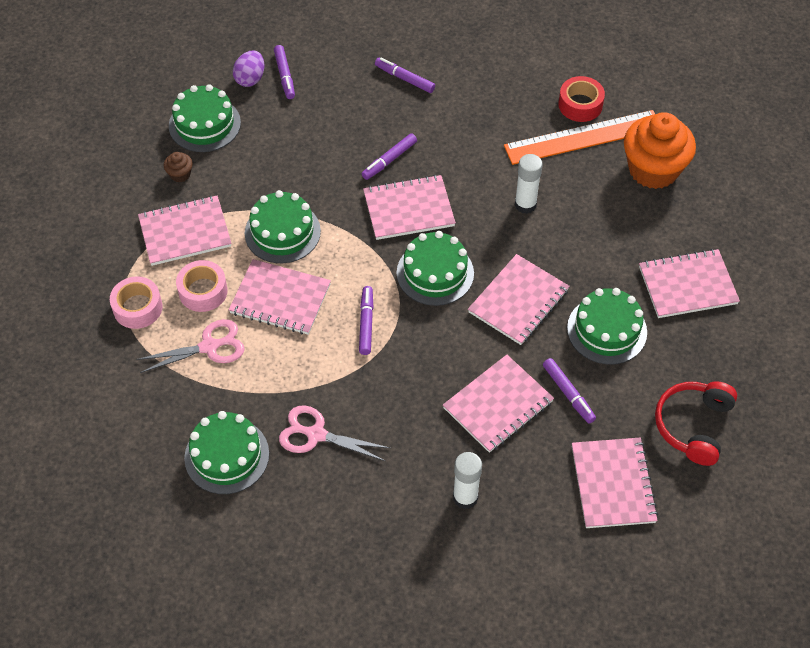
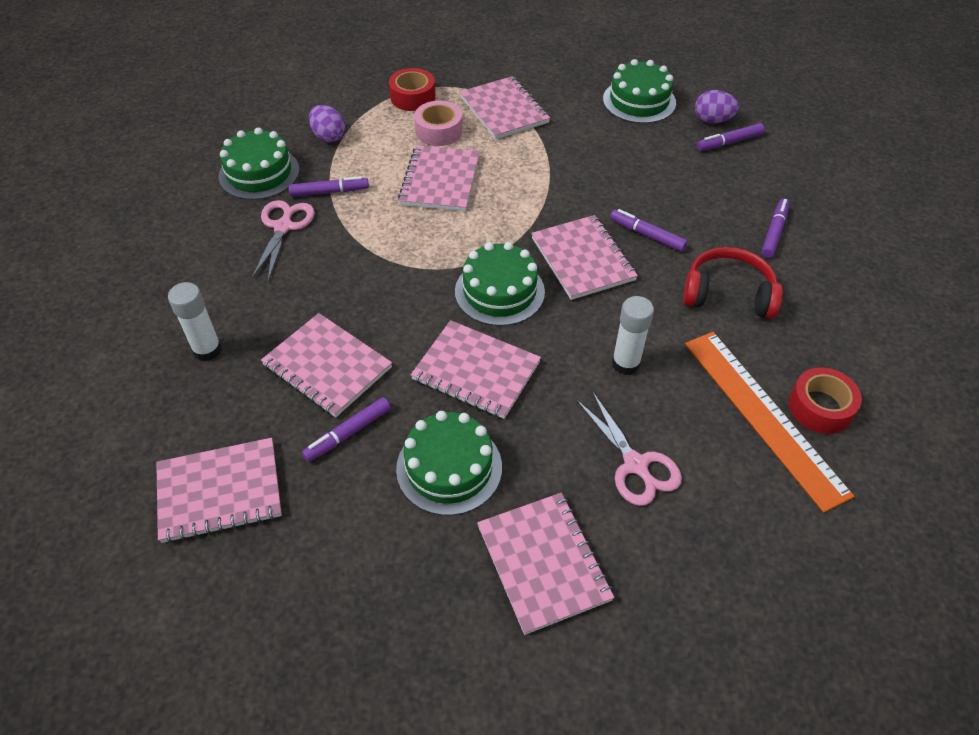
camera: 80 degrees right, 5 degrees down
pink tape [110,276,163,329] -> red tape [389,68,436,111]
pink scissors [136,319,245,373] -> pink scissors moved to [576,391,682,506]
brown cupcake [164,152,193,182] -> none
green cake [245,190,321,263] -> none
purple marker [359,286,374,355] -> purple marker moved to [289,176,369,197]
orange cupcake [624,112,696,189] -> none
red headphones [655,381,737,466] -> red headphones moved to [683,247,783,319]
none -> purple egg [309,105,345,143]

